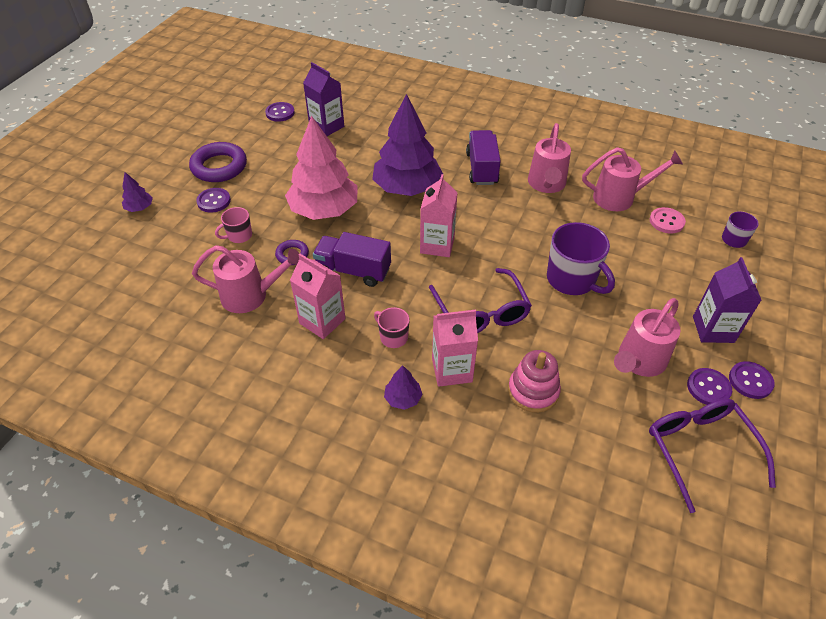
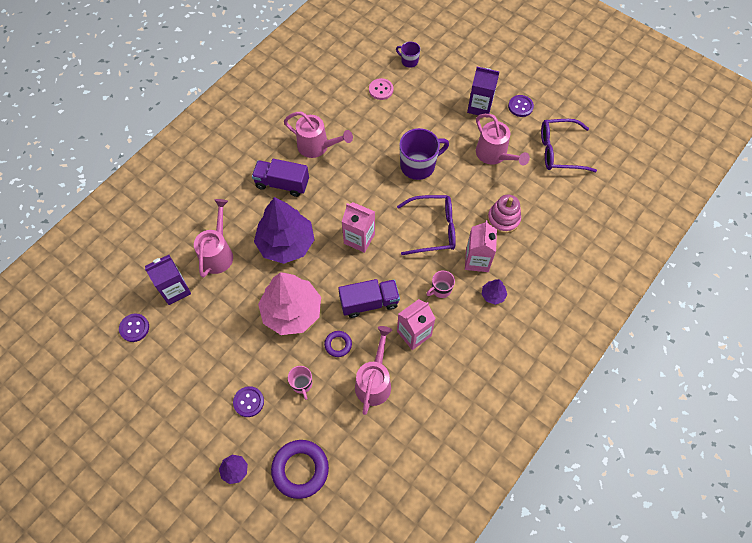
camera: 75 degrees left, 15 degrees up
purple ring [189,142,247,182] -> purple ring moved to [271,440,329,499]
purple truck [313,232,391,287] -> purple truck turned 135 degrees counterclockwise [338,279,400,318]
pink watering can [582,147,683,211] -> pink watering can moved to [194,199,233,278]
purple button [687,368,732,405] -> none

